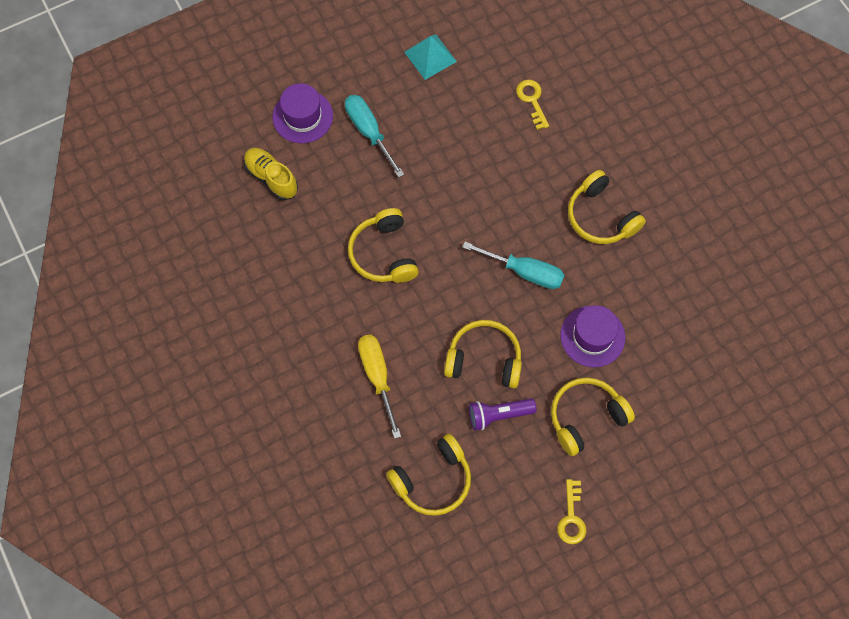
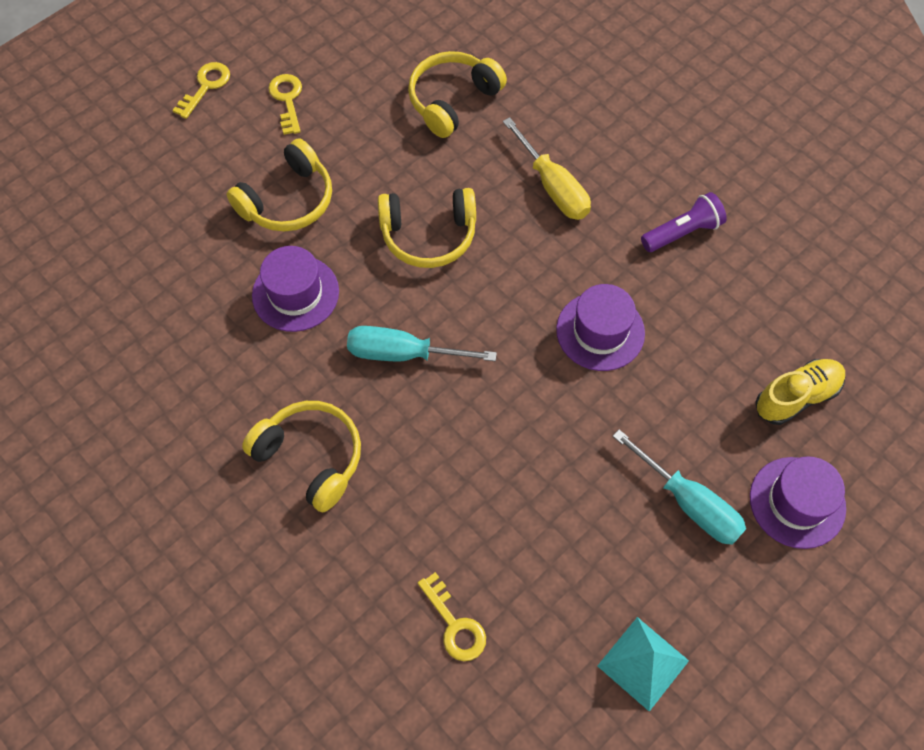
camera: 165 degrees right, 5 degrees down
yellow shoe [244,148,298,200] -> yellow shoe turned 60 degrees counterclockwise [755,359,846,425]
yellow headphones [348,208,419,283] -> purple hat [556,284,645,371]
purple flashlight [469,398,537,430] -> purple flashlight moved to [641,192,727,252]
none -> yellow key [172,62,230,119]

